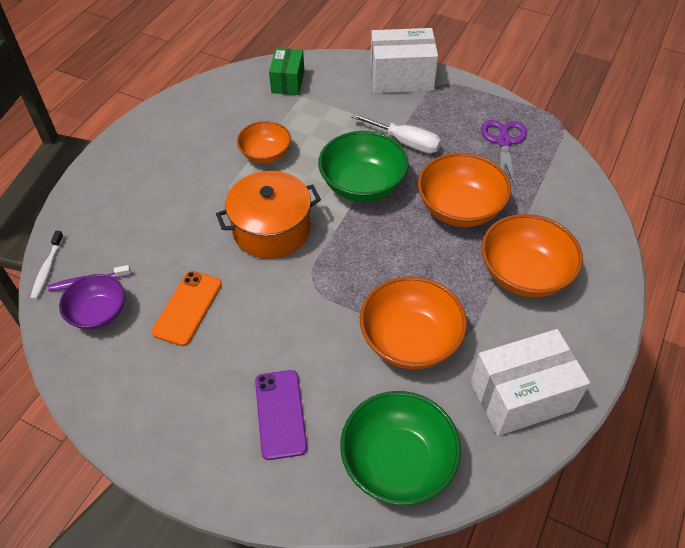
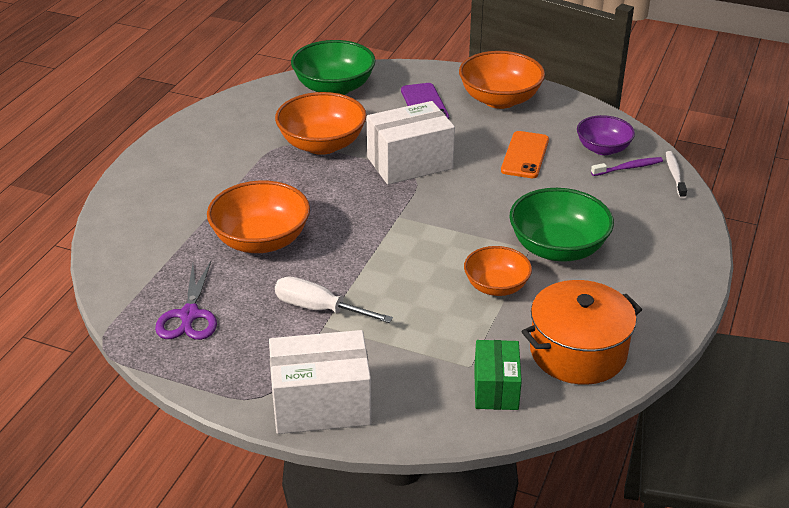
camera: 175 degrees right, 15 degrees down
orange pot [216,171,321,259] -> orange pot moved to [521,280,642,385]
green bowl [318,131,409,202] -> green bowl moved to [509,188,614,262]
white box [471,329,590,436] -> white box moved to [367,101,455,185]
orange bowl [481,214,583,297] -> orange bowl moved to [459,51,545,109]

